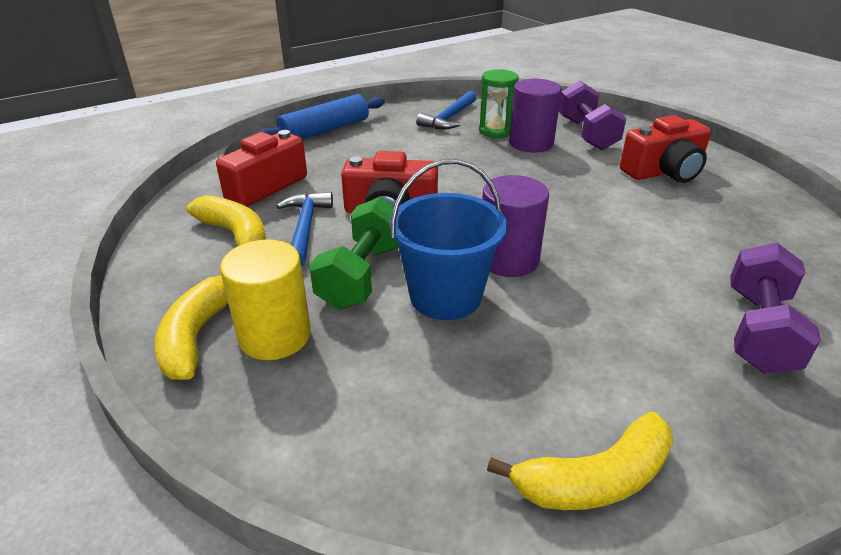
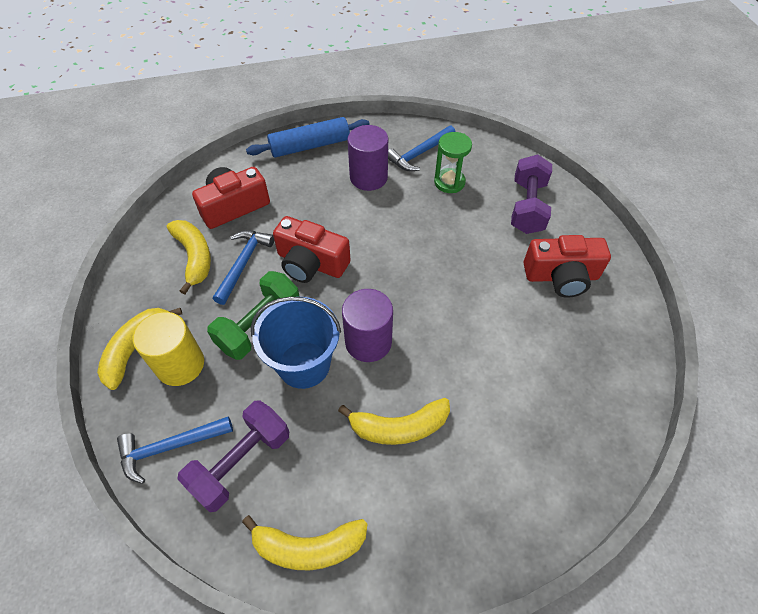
camera: 20 degrees right, 20 degrees up
purple cylinder [509,79,562,152] -> purple cylinder moved to [348,125,388,191]
purple dumbbell [730,243,821,374] -> purple dumbbell moved to [178,400,289,512]
none -> blue hammer [117,416,233,484]
none -> yellow banana [338,398,450,445]

